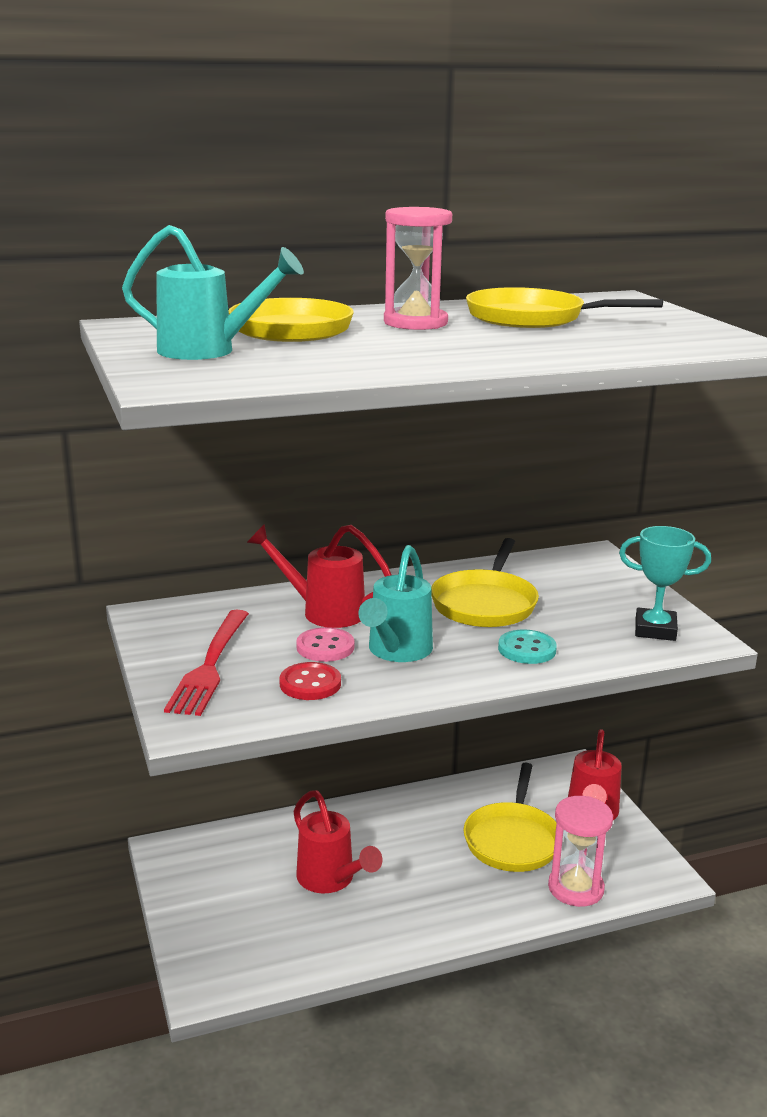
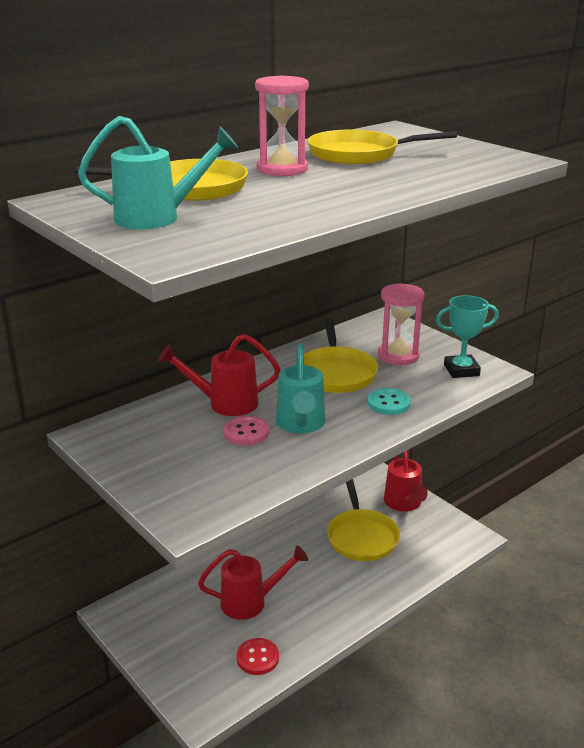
camera: 20 degrees left, 5 degrees up
red fork [164,610,249,716] -> none
red button [280,662,341,700] -> red button moved to [236,638,279,675]
red watering can [293,790,382,893] -> red watering can turned 45 degrees counterclockwise [198,545,308,620]
pink hourglass [548,796,613,907] -> pink hourglass moved to [378,283,425,365]

